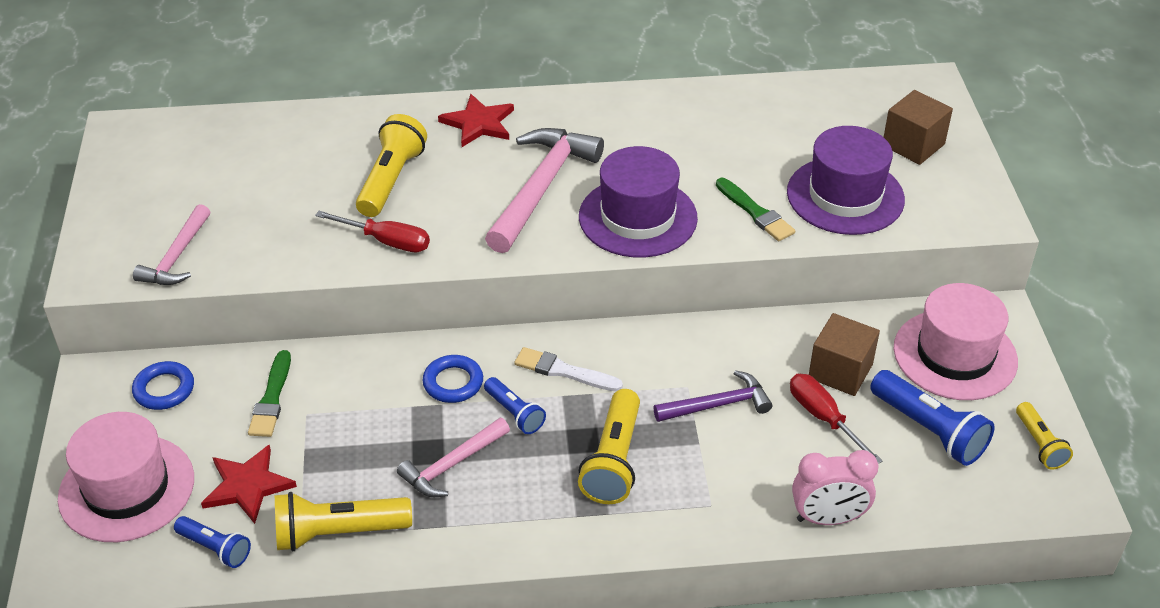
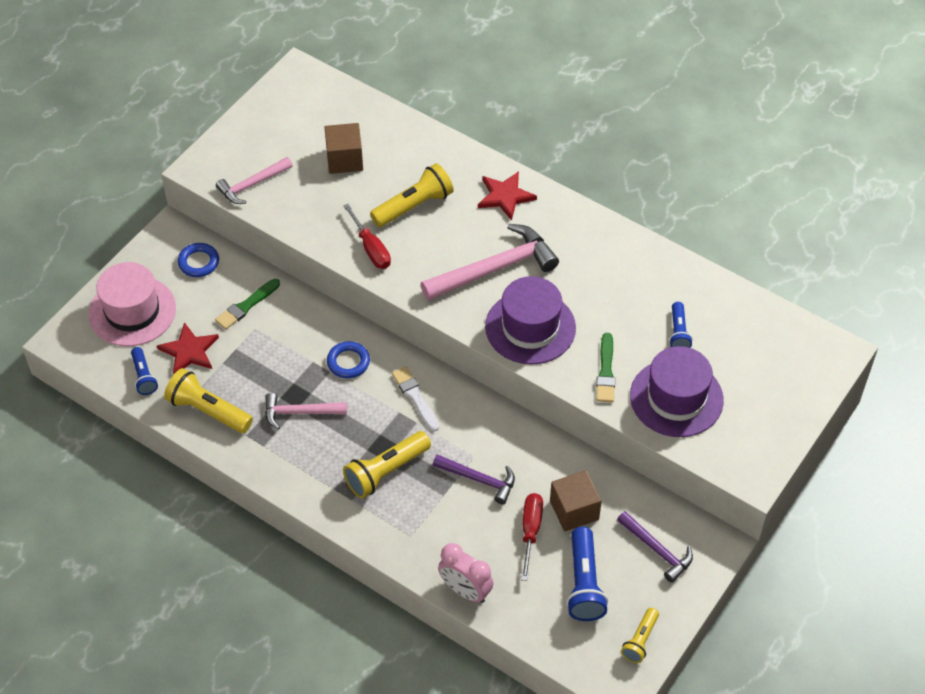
camera: 40 degrees right, 10 degrees up
blue flashlight [484,377,546,434] -> blue flashlight moved to [669,302,693,348]
brown cube [884,90,953,165] -> brown cube moved to [324,123,363,174]
pink hat [894,283,1018,400] -> purple hammer [617,511,693,583]

